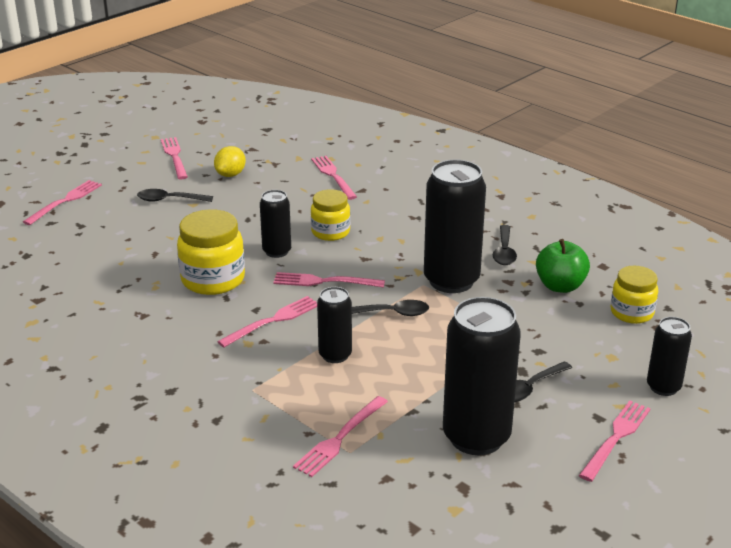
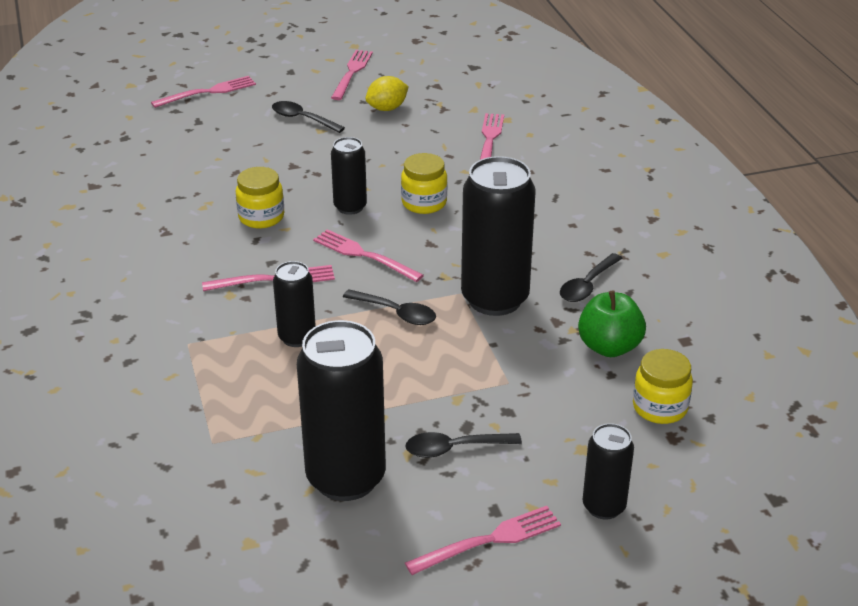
camera: 30 degrees right, 5 degrees up
yellow jar [177,209,245,295] -> yellow jar [236,167,284,229], size x0.65
pink fork [293,396,388,477] -> none

